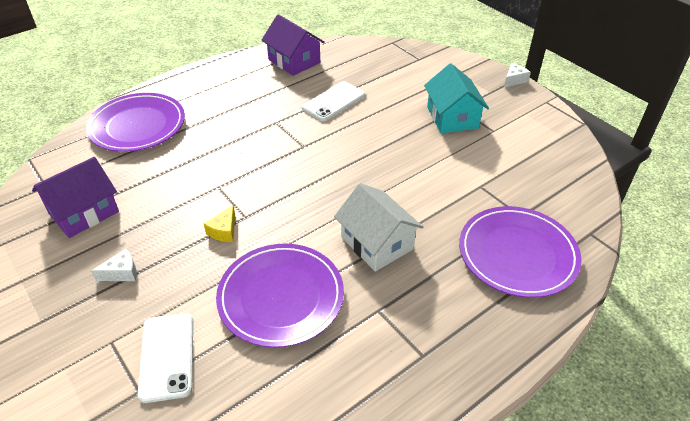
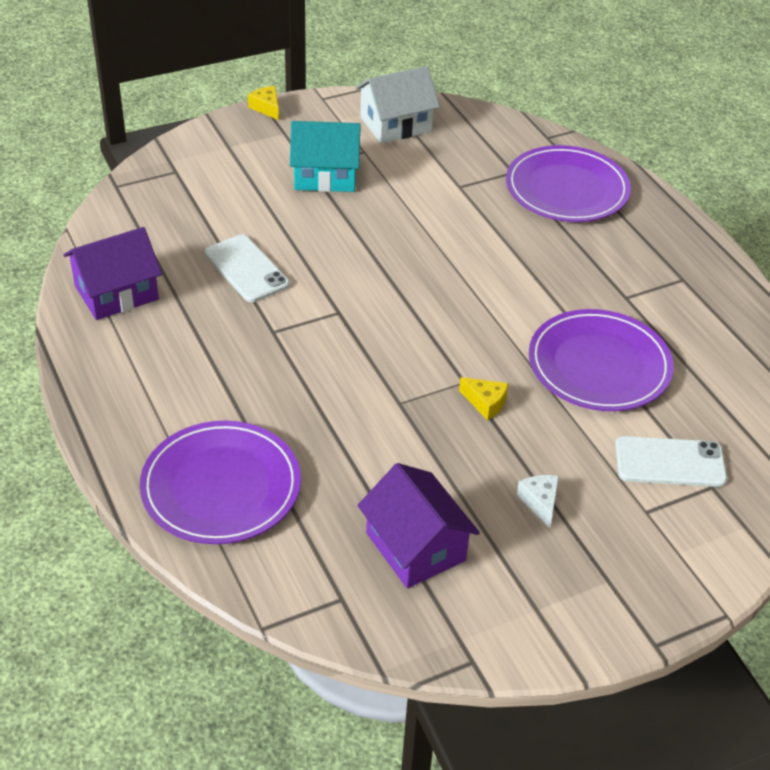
camera: 80 degrees left, 0 degrees up
white house [334,183,423,272] -> white house moved to [355,66,440,143]
white cheese [504,63,531,87] -> yellow cheese [248,86,279,120]

